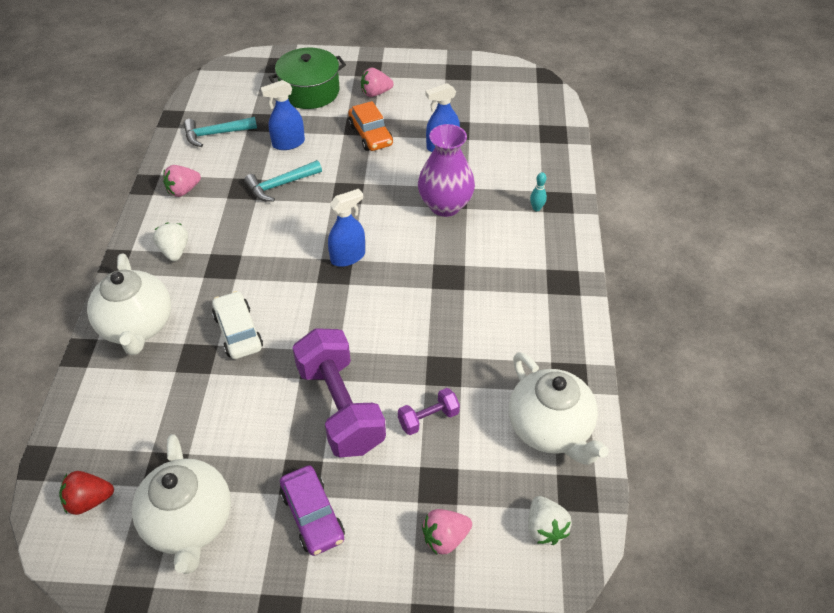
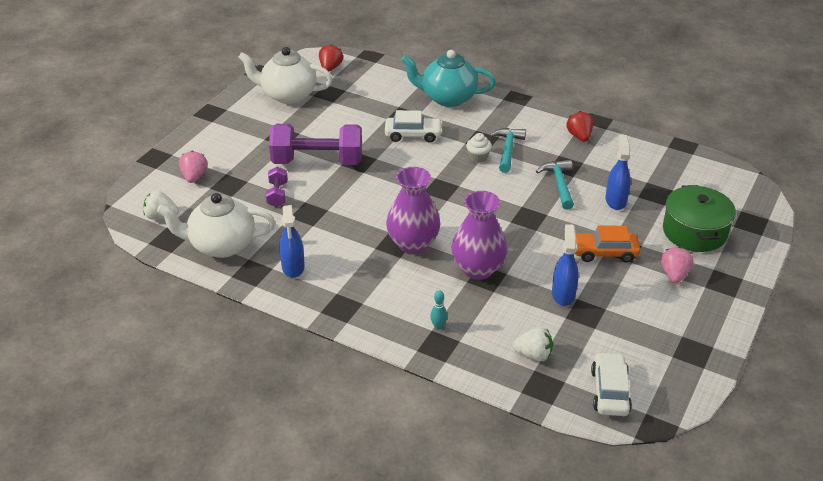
camera: 115 degrees right, 10 degrees down
white teapot [87,253,171,355] -> turquoise teapot [401,50,496,107]
white strawberry [153,222,188,261] -> white strawberry moved to [512,327,553,362]
pink strawberry [163,165,201,197] -> red strawberry [566,111,593,142]
turquoise hammer [183,117,257,147] -> turquoise hammer moved to [489,128,526,173]
purple car [280,465,345,556] -> none
blue spray bottle [328,189,365,267] -> blue spray bottle moved to [279,205,305,278]
none -> purple vase [386,167,441,254]
none -> white cupcake [466,133,492,163]
none -> white car [591,352,632,416]

